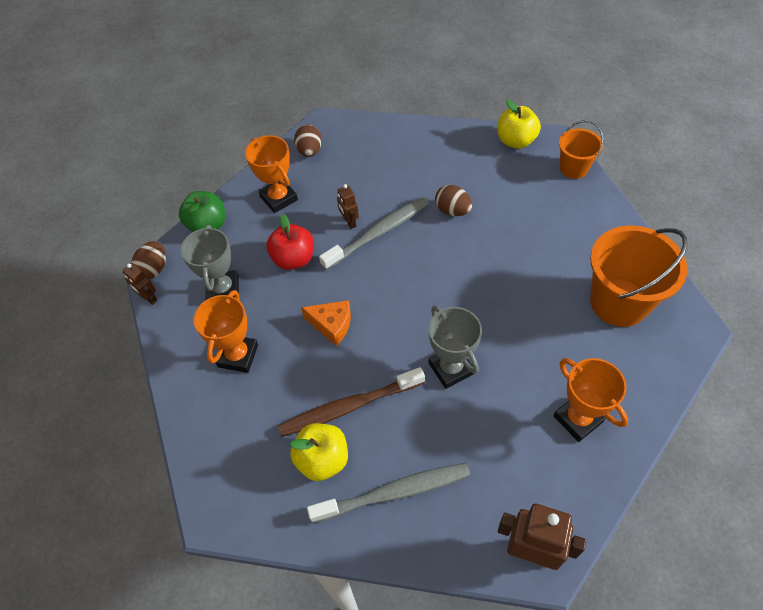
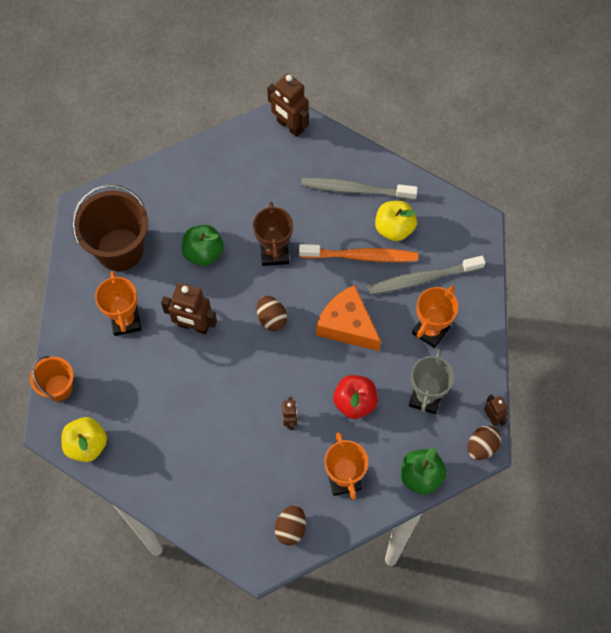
camera: 160 degrees left, 10 degrees up
brown toothbrush [278,367,425,437] -> orange toothbrush [299,244,418,262]
orange cheese [301,300,351,346] -> orange cheese [316,285,381,351], size x1.58
grey toothbrush [319,197,429,270] -> grey toothbrush moved to [367,256,485,295]
grey trophy [429,305,482,389] -> brown trophy [253,202,293,266]
brown egg [435,185,472,216] -> brown egg moved to [257,296,287,331]
orange trophy [553,358,628,442] -> orange trophy moved to [95,271,142,336]
orange bucket [590,225,688,327] -> brown bucket [72,184,148,271]
none -> brown robot [161,283,217,334]
none -> green apple [182,225,224,266]

